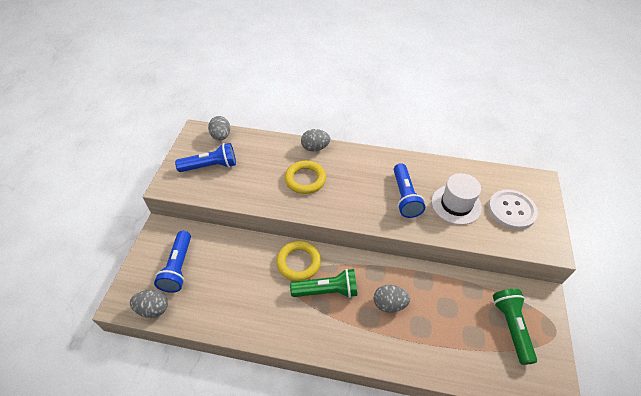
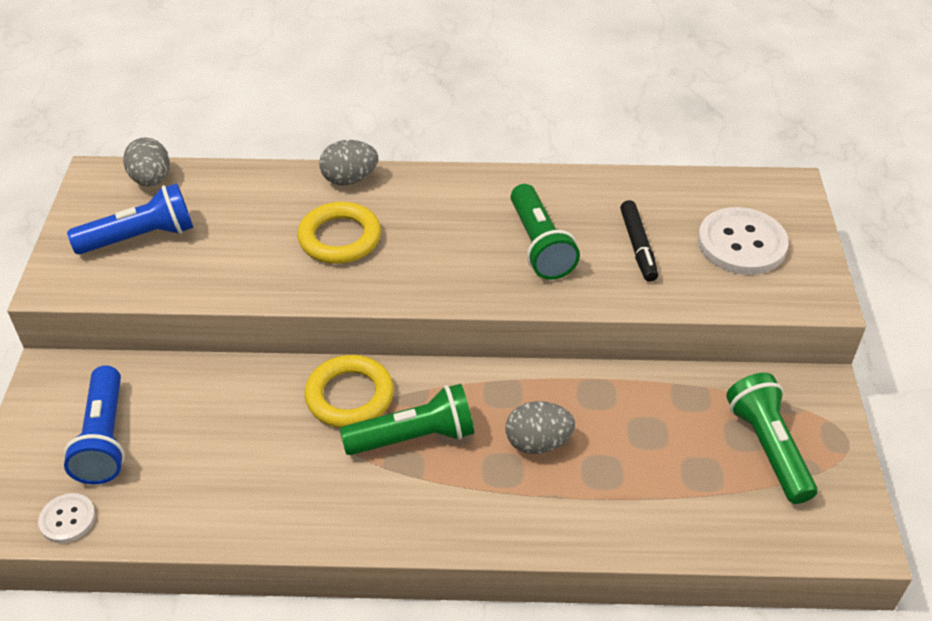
camera: 10 degrees left, 5 degrees down
grey egg [130,290,168,318] -> white button [38,493,96,543]
blue flashlight [394,163,425,218] -> green flashlight [511,184,580,280]
white hat [431,173,482,225] -> black marker [620,200,658,282]

